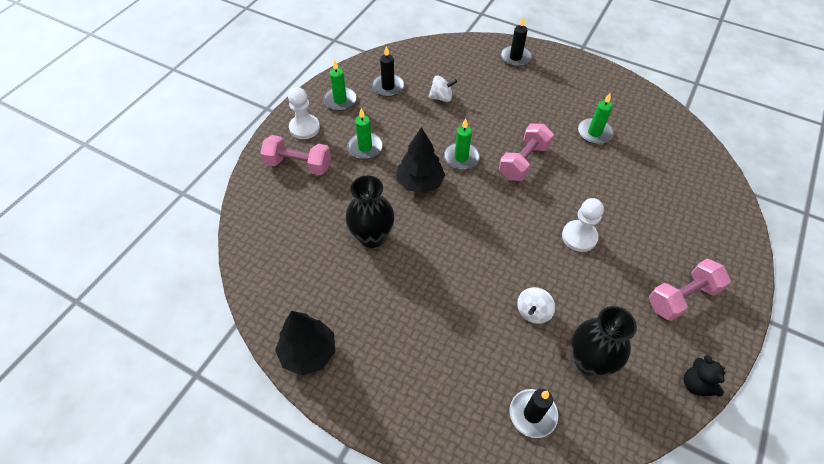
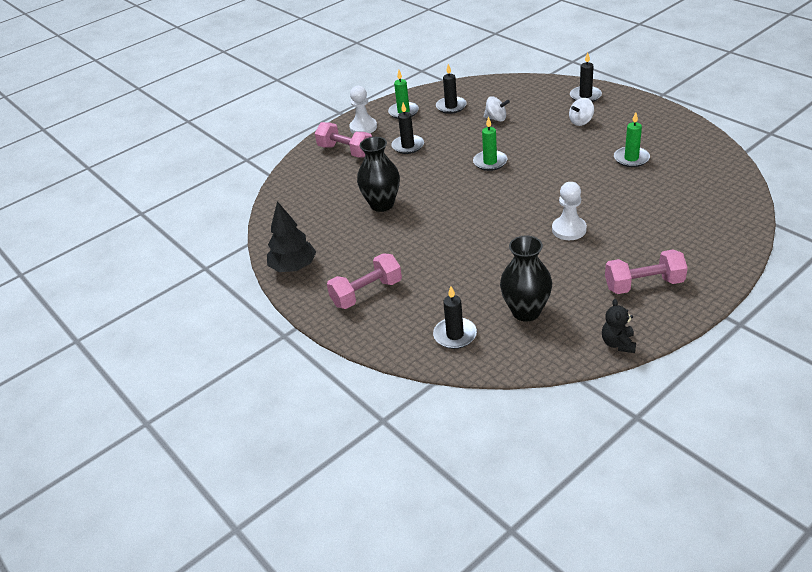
camera: 25 degrees right, 15 degrees down
green candle [347,108,383,159] -> black candle [392,102,424,154]
black tree [396,127,445,193] -> none
pink dumbbell [499,124,554,181] -> pink dumbbell moved to [327,253,402,309]
white spinning top [517,287,555,324] -> white spinning top moved to [569,98,594,126]

